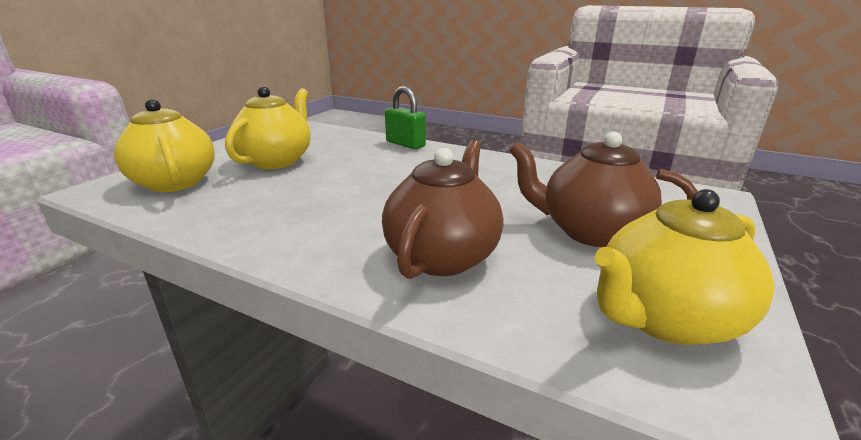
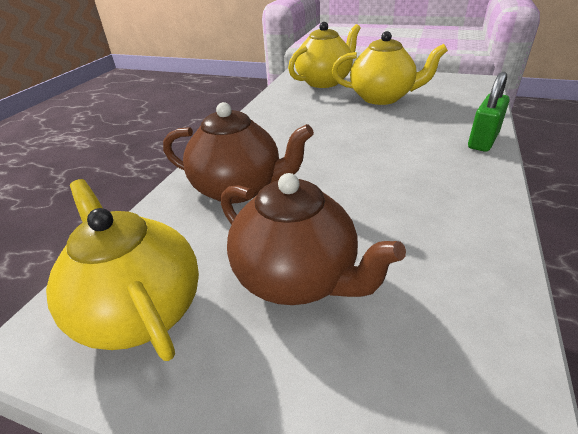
camera: 85 degrees right, 10 degrees up
brown teapot [509,132,698,247] -> brown teapot turned 120 degrees clockwise [221,173,406,305]

